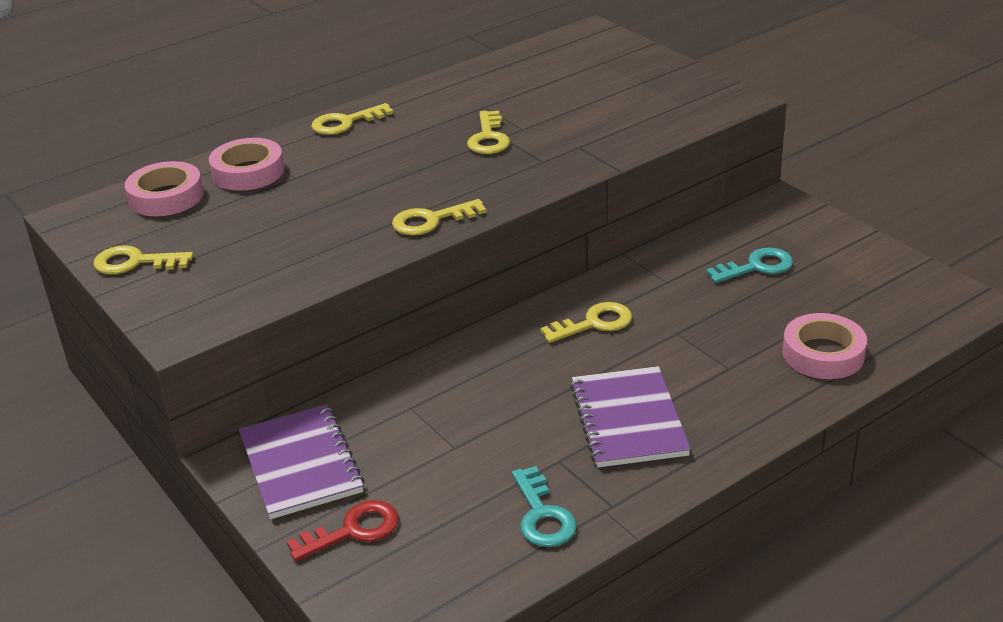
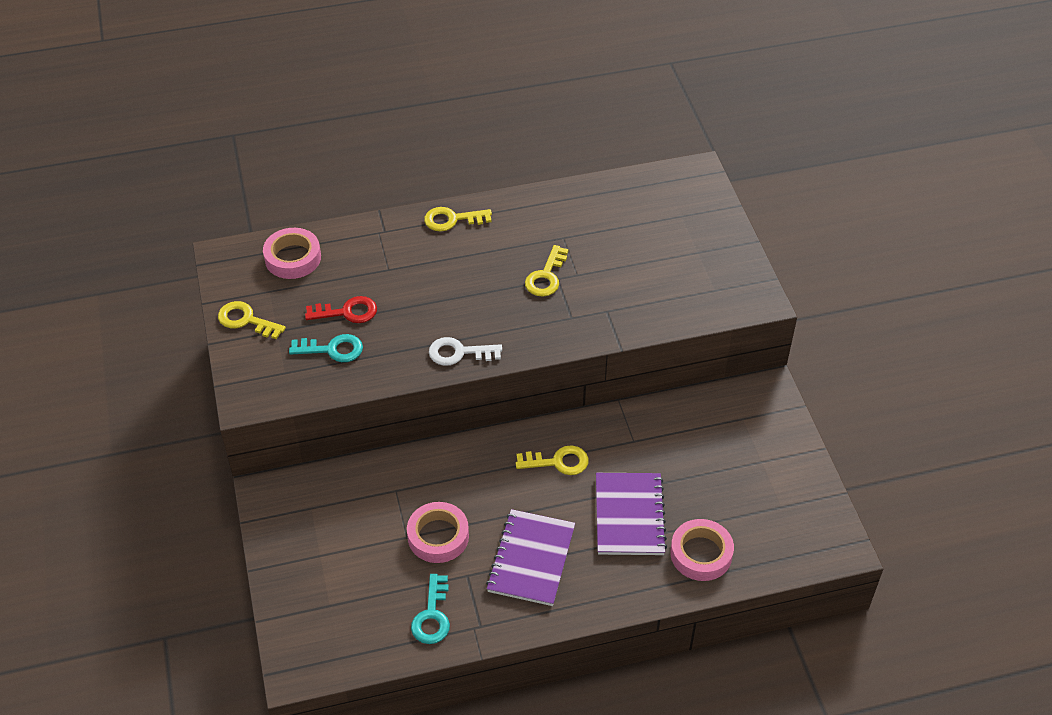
camera: 20 degrees right, 15 degrees up
pink tape [209,138,285,191] -> pink tape moved to [407,502,469,563]
purple notebook [239,405,364,519] -> purple notebook moved to [596,473,667,555]
red key [287,500,399,561] -> red key moved to [305,296,377,323]
yellow key [392,199,486,235] -> white key [429,337,502,366]
turquoise key [706,248,793,283] -> turquoise key moved to [289,334,363,362]

